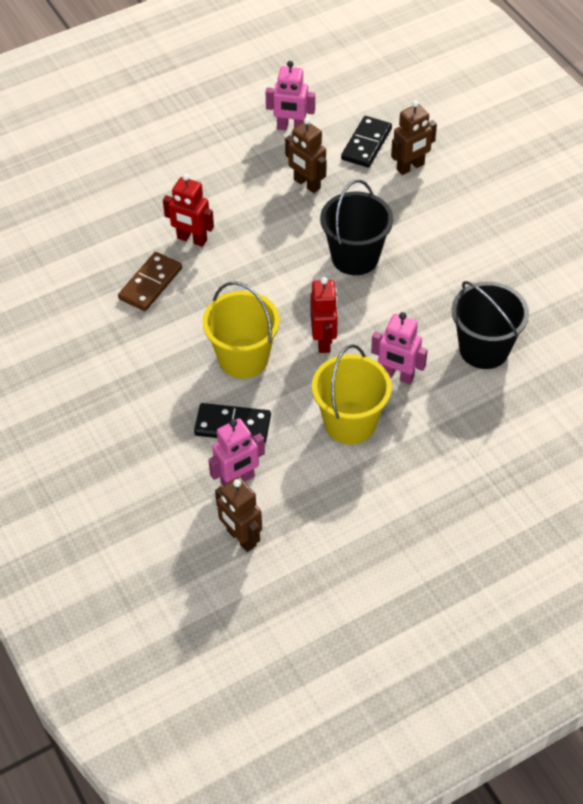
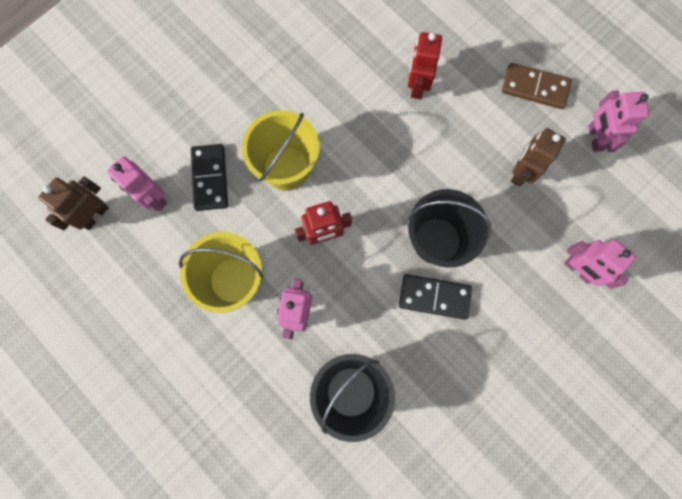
camera: 75 degrees right, 25 degrees up
brown domino [118,252,182,311] -> brown domino moved to [502,63,572,109]
black domino [341,116,392,168] -> black domino moved to [399,274,472,320]
brown robot [391,100,437,175] -> pink robot [564,240,636,289]

